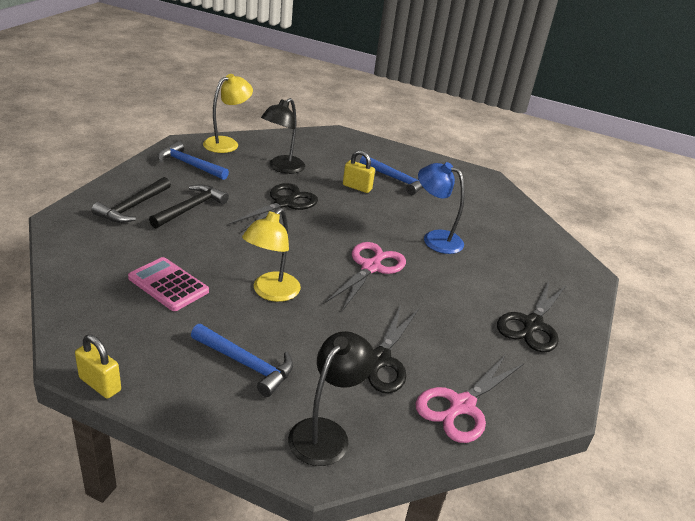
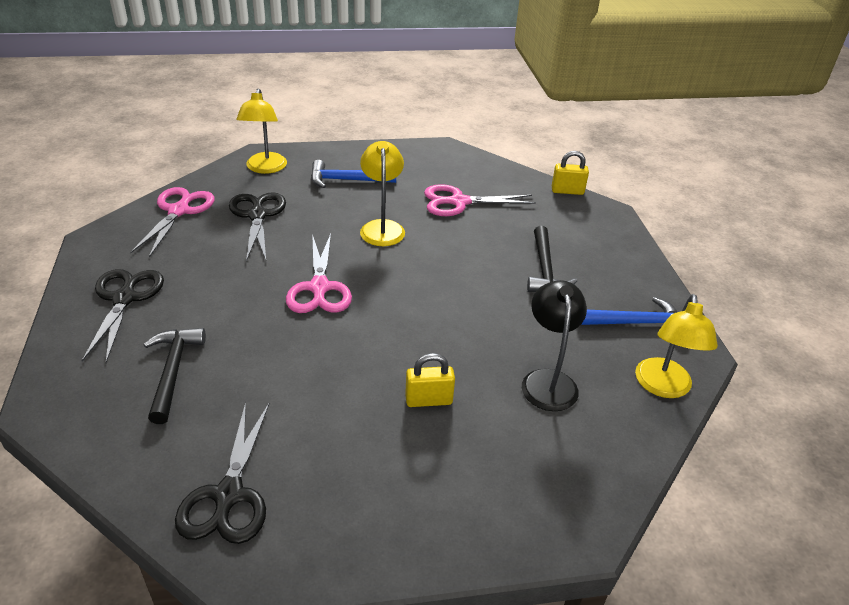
camera: 150 degrees right, 5 degrees up
yellow padlock [75,334,121,399] -> yellow padlock moved to [552,151,589,195]
black hammer [92,177,171,223] -> black hammer moved to [144,328,206,424]
pink calculator [128,257,209,311] -> pink scissors [424,184,536,216]
black scissors [229,183,318,232] -> black scissors moved to [175,402,270,544]
black lamp [288,331,375,466] -> yellow lamp [236,88,287,174]
blue hammer [360,156,423,195] -> none
blue lamp [418,162,465,254] -> none

